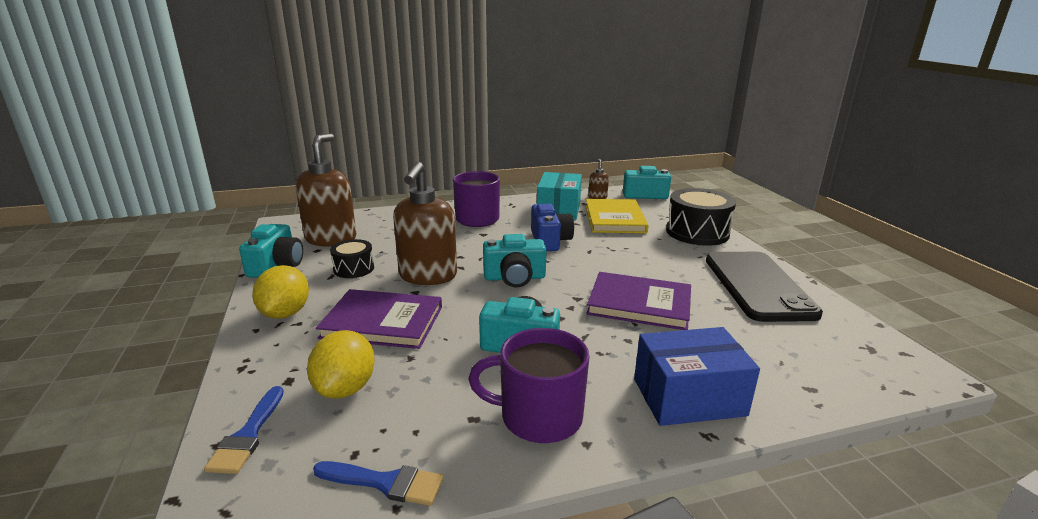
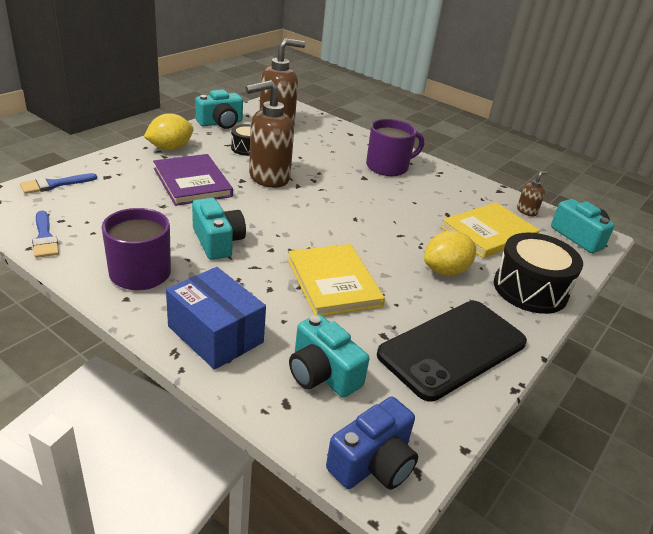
camera: 50 degrees right, 10 degrees up
yellow lemon [307,330,375,399] -> yellow lemon moved to [424,230,476,276]
turquoise camera [483,234,547,288] -> turquoise camera moved to [289,314,369,397]
blue camera [531,204,574,251] -> blue camera moved to [326,397,418,490]
turquoise box [537,172,582,220] -> none
purple book [586,272,691,330] -> yellow book [288,244,385,316]

